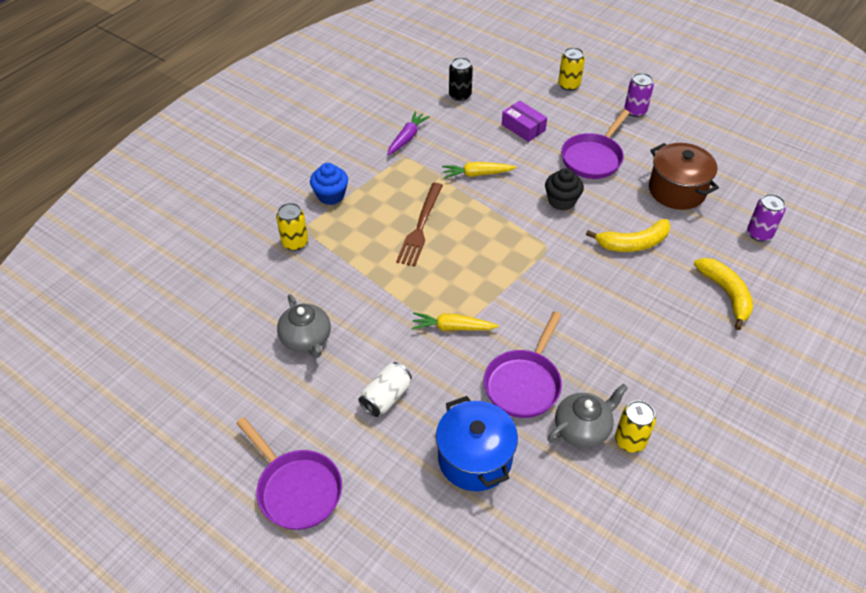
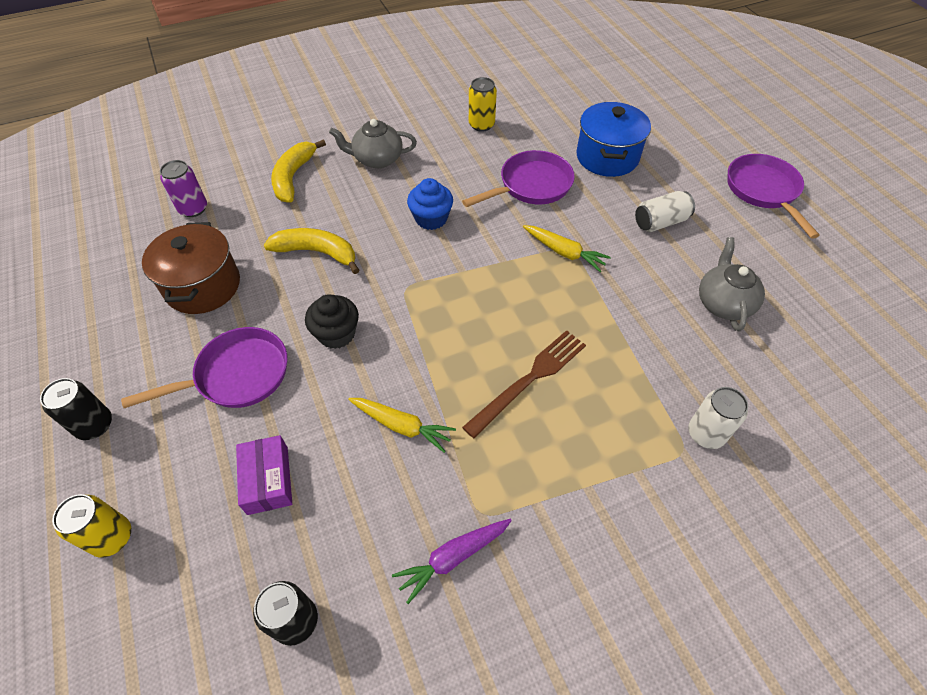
camera: 150 degrees left, 5 degrees up
yellow can [276,203,308,251] -> white can [688,387,748,449]
blue cupcake [310,163,348,205] -> blue cupcake moved to [407,178,453,230]
grey teapot [548,384,628,448] -> grey teapot moved to [329,119,417,168]
purple can [624,73,654,117] -> black can [40,378,112,440]

